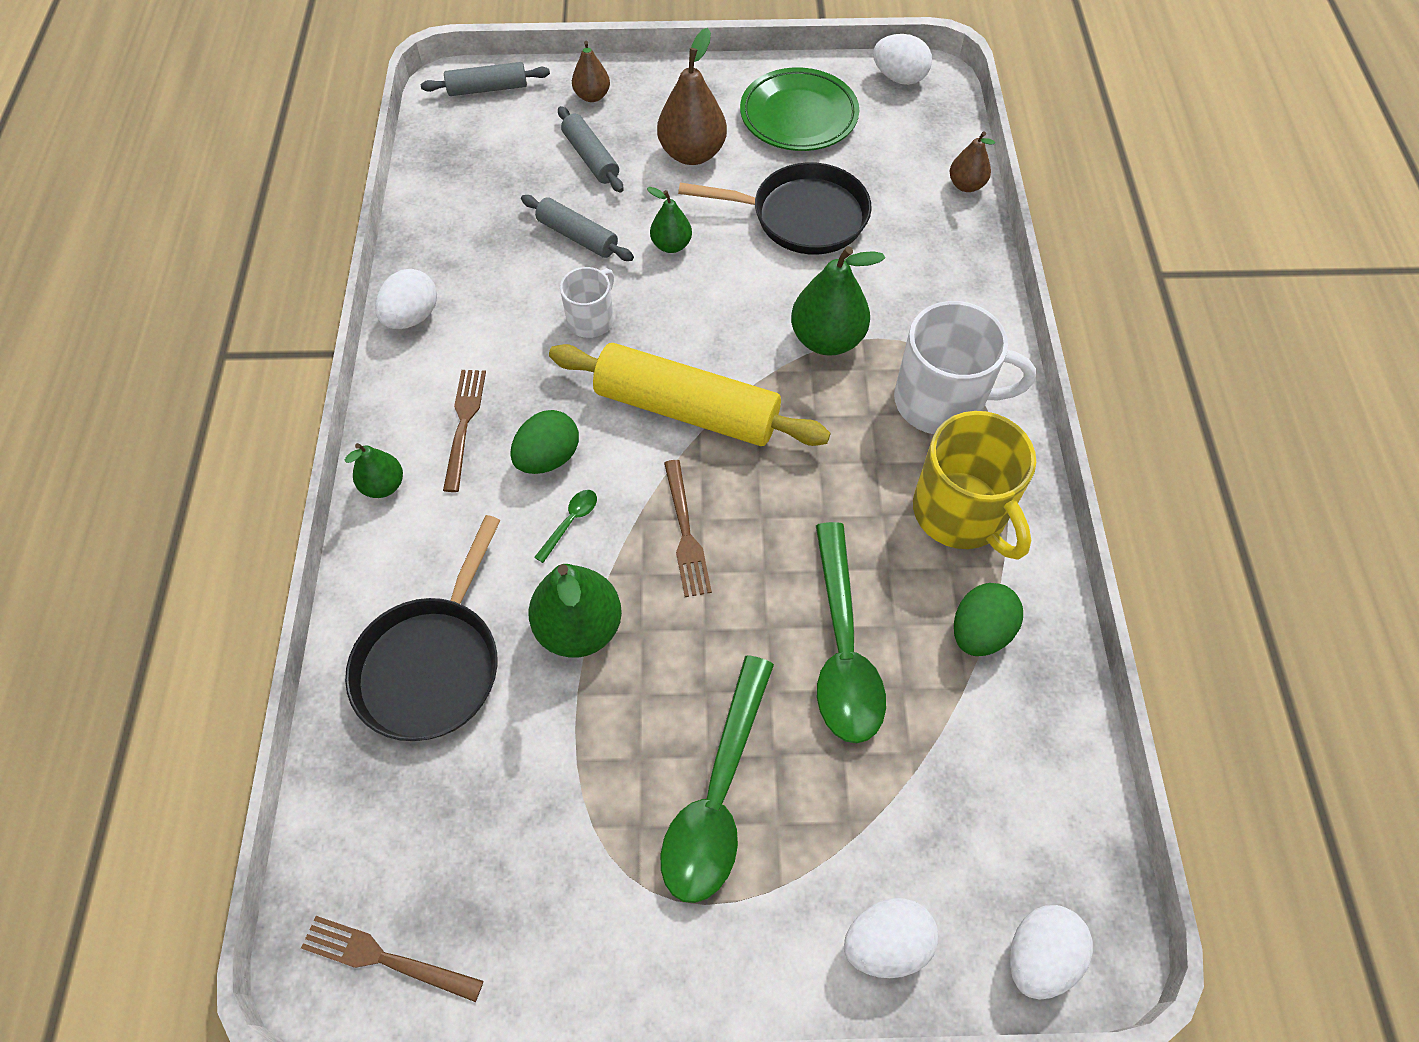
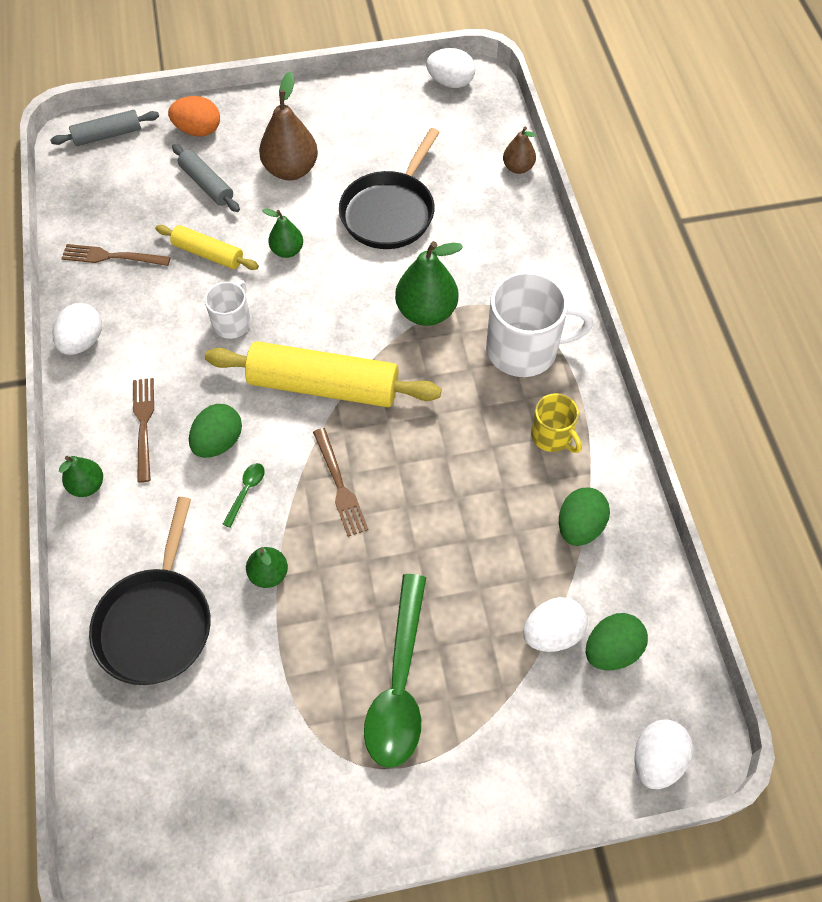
camera: 10 degrees left, 0 degrees up
brown fork [301,916,483,1002] -> brown fork moved to [61,244,170,266]
grey rolling pin [521,195,634,261] -> yellow rolling pin [155,225,259,270]
green pear [528,564,622,658] -> green pear [246,547,288,588], size x0.57
brown pear [572,41,610,102] -> orange egg [168,96,220,136]
black pan [678,162,872,255] -> black pan turned 120 degrees clockwise [339,128,440,249]
green plate [740,67,859,151] -> none
green spoon [816,522,886,743] -> none
white egg [844,898,938,978] -> white egg moved to [523,597,588,652]
yellow mug [913,411,1036,560] -> yellow mug [531,393,582,453], size x0.55
none -> green egg [586,613,648,670]

